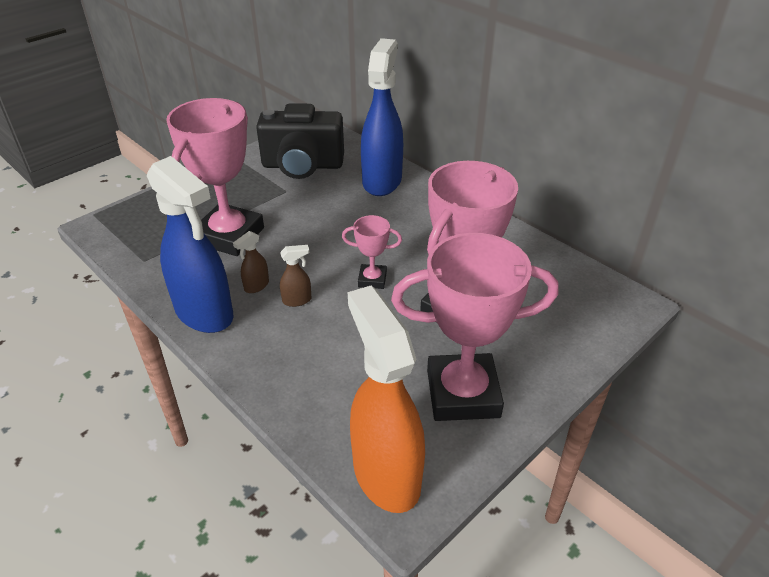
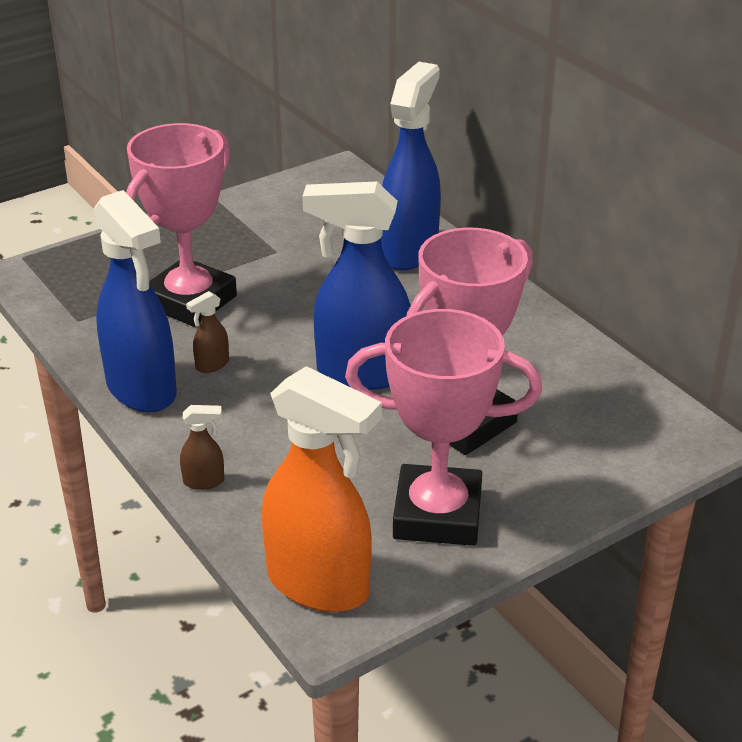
camera: 10 degrees right, 5 degrees down
black camera [256,103,344,179] -> none
brown spray bottle [280,245,311,307] -> brown spray bottle moved to [180,405,224,490]
pink trophy [342,215,402,289] -> blue spray bottle [302,182,411,390]
orange spray bottle [348,286,425,513] -> orange spray bottle turned 135 degrees clockwise [262,366,382,612]

